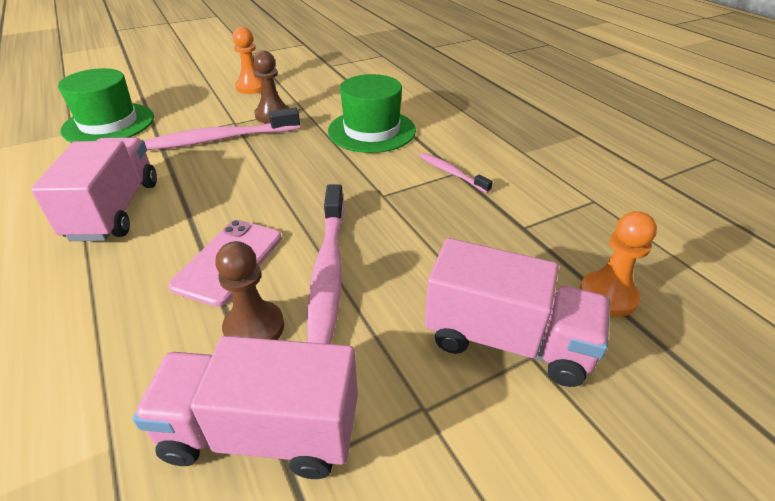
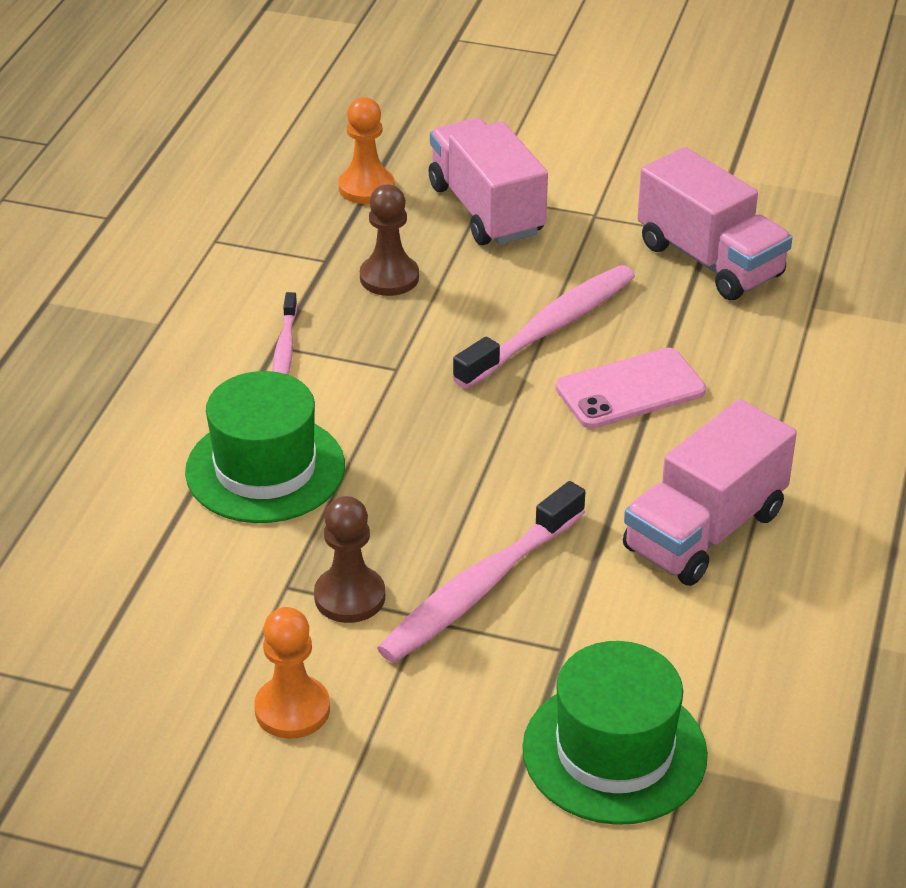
camera: 135 degrees left, 0 degrees up
pink toothbrush [144,108,300,150] -> pink toothbrush turned 105 degrees clockwise [377,481,585,663]
brown pawn [215,241,284,340] -> brown pawn moved to [360,184,419,296]

